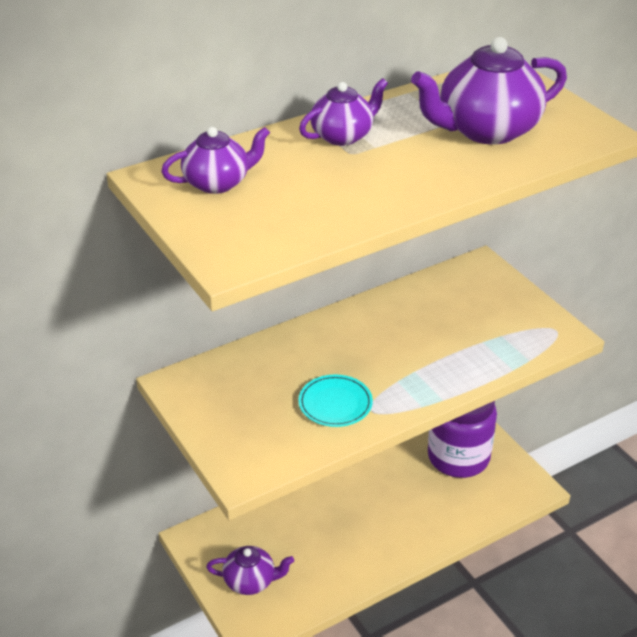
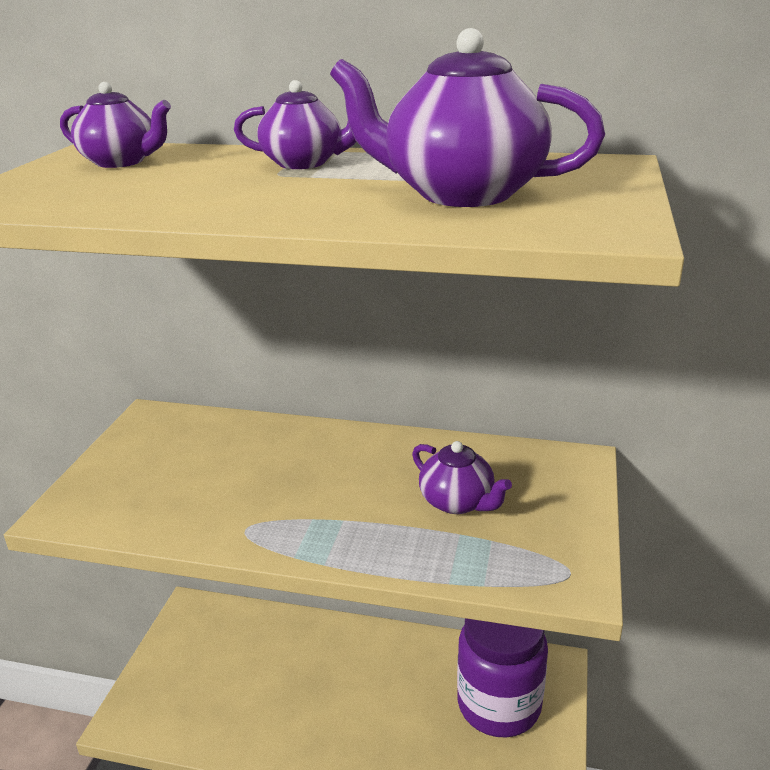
camera: 45 degrees right, 10 degrees down
purple teapot [206,546,294,595] -> purple teapot moved to [412,441,512,514]
turquoise plate [298,374,373,427] -> none

